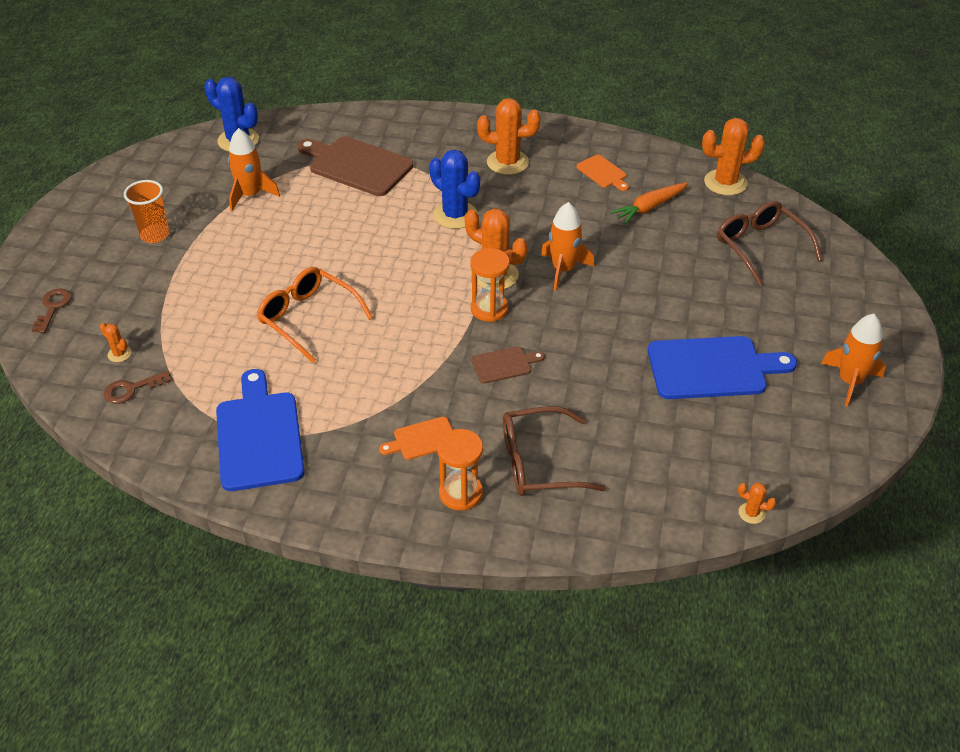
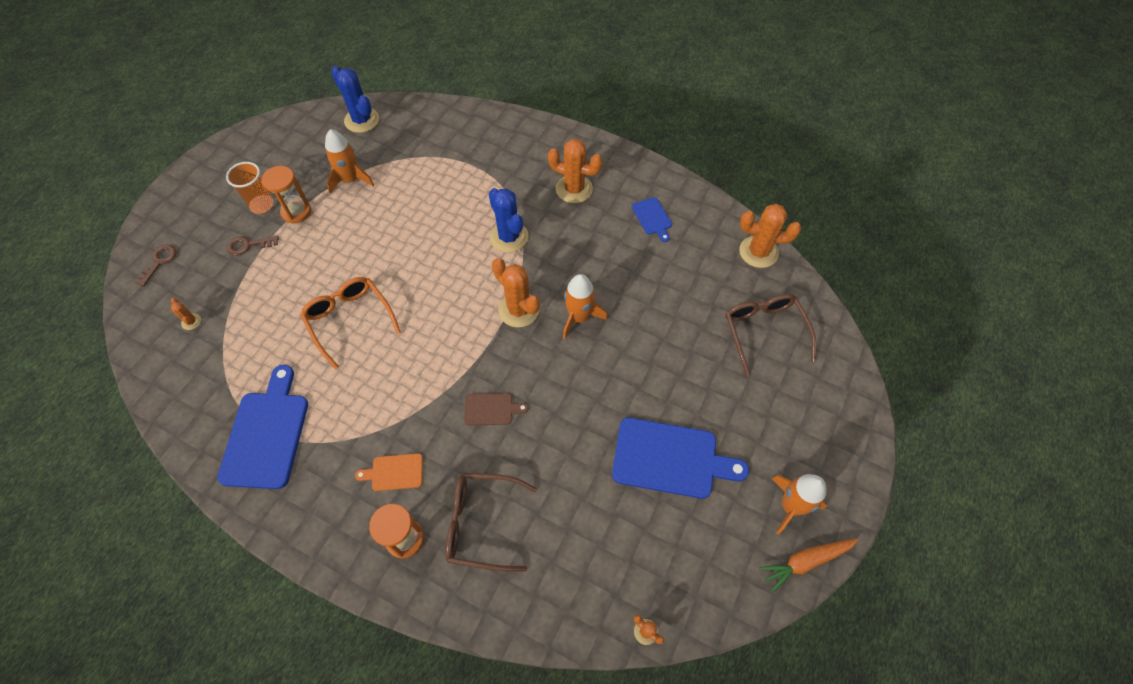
camera: 15 degrees right, 15 degrees up
brown key [104,371,171,404] -> brown key moved to [227,236,279,256]
brown cutting board [297,137,413,196] -> none
orange hourglass [470,248,510,322] -> orange hourglass moved to [262,166,311,224]
orange cutting board [576,155,629,191] -> blue cutting board [632,197,672,242]
orange carrot [610,183,688,224] -> orange carrot moved to [759,538,859,592]

